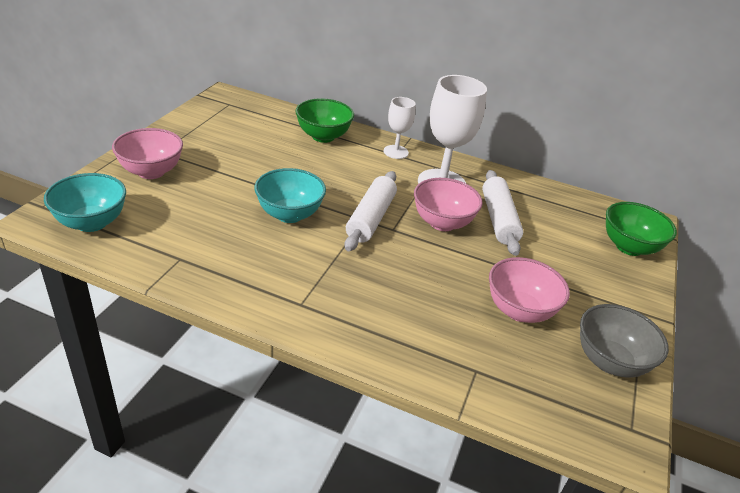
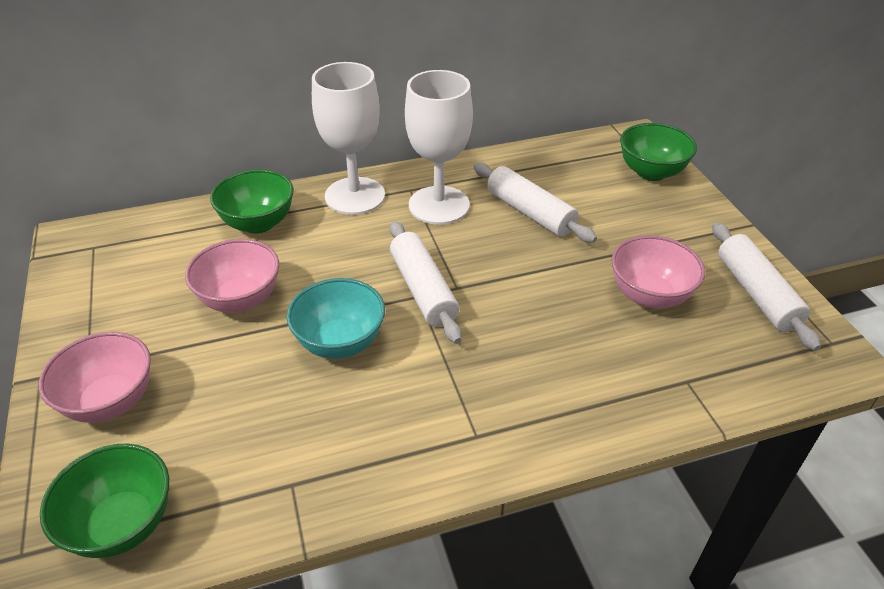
camera: 35 degrees left, 5 degrees up
turquoise bowl [44,173,126,232] -> green bowl [40,444,169,558]
white goblet [383,97,416,159] -> white goblet [312,62,385,215], size x1.82
pink bowl [414,178,483,231] -> pink bowl moved to [185,239,279,313]
grey bowl [580,304,669,377] -> white rolling pin [712,222,821,351]

